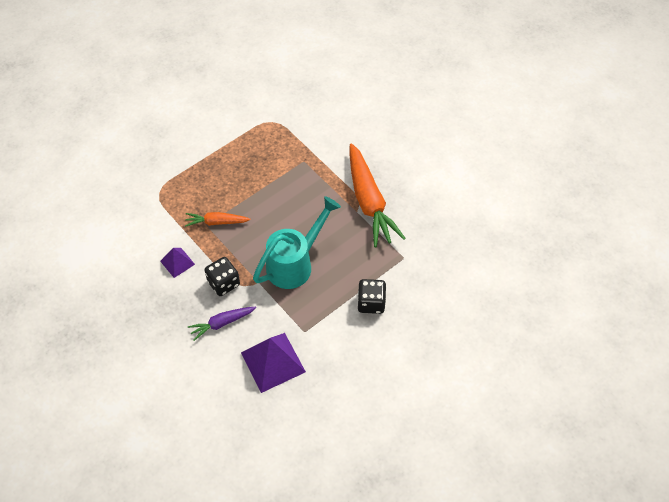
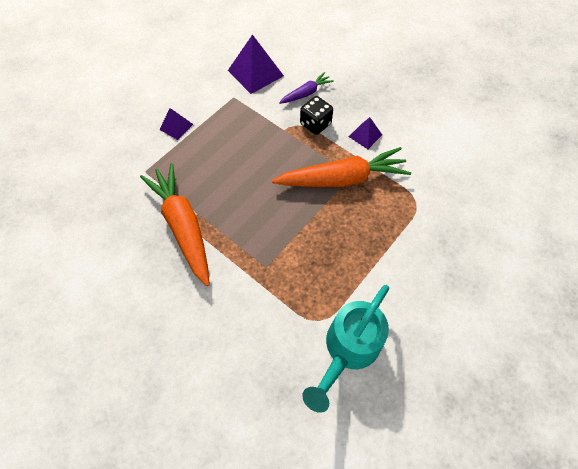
camera: 170 degrees right, 5 degrees up
orange carrot [185,212,251,227] -> orange carrot [272,147,411,187], size x1.97
turquoise watering can [253,196,341,289] -> turquoise watering can moved to [302,285,389,413]
black dice [358,279,386,314] -> purple pyramid [159,108,193,140]

